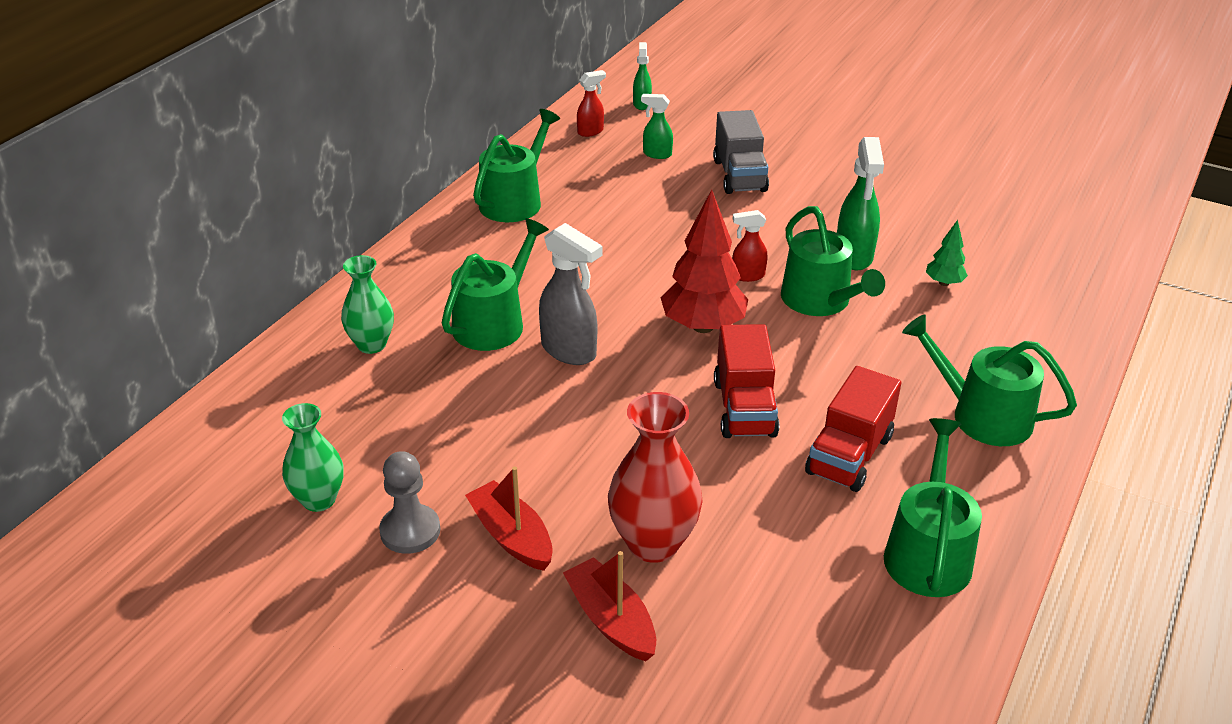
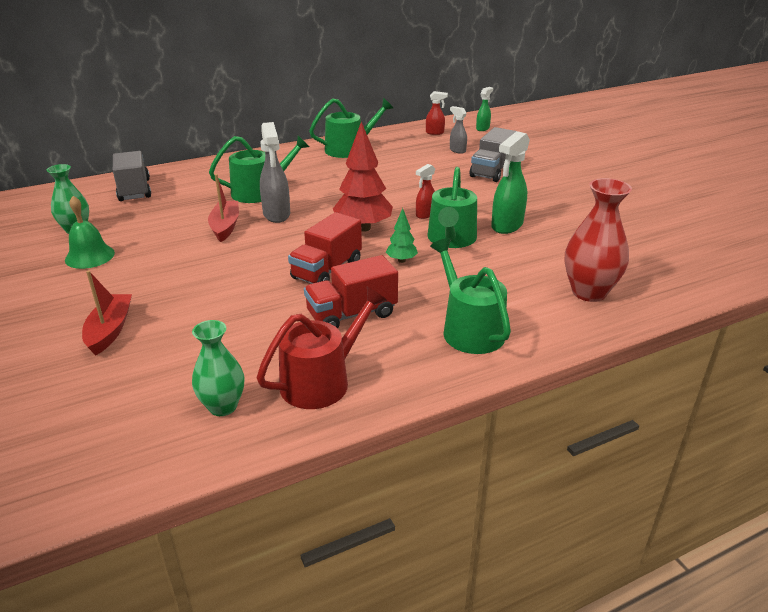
camera: 35 degrees right, 5 degrees down
green vase [341,255,394,354] -> green vase moved to [192,320,244,416]
grey pawn [379,451,440,554] -> green bell [65,196,115,269]
red boat [465,466,553,571] -> red boat moved to [208,174,239,242]
red vase [608,392,703,563] -> red vase moved to [565,178,632,302]
green spray bottle [641,94,673,159] -> grey spray bottle [450,106,467,154]
red spray bottle [732,210,767,282] -> red spray bottle turned 75 degrees counterclockwise [416,164,435,219]
green watering can [884,418,982,597] -> red watering can [257,287,387,409]
green tree [926,220,968,286] -> green tree moved to [386,208,418,263]
none -> grey truck [113,151,151,201]

